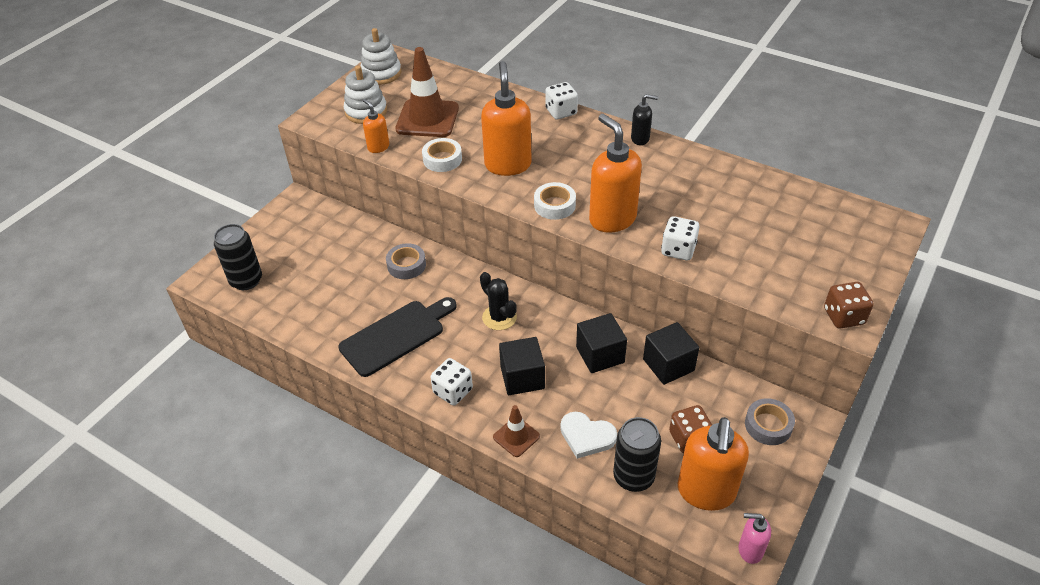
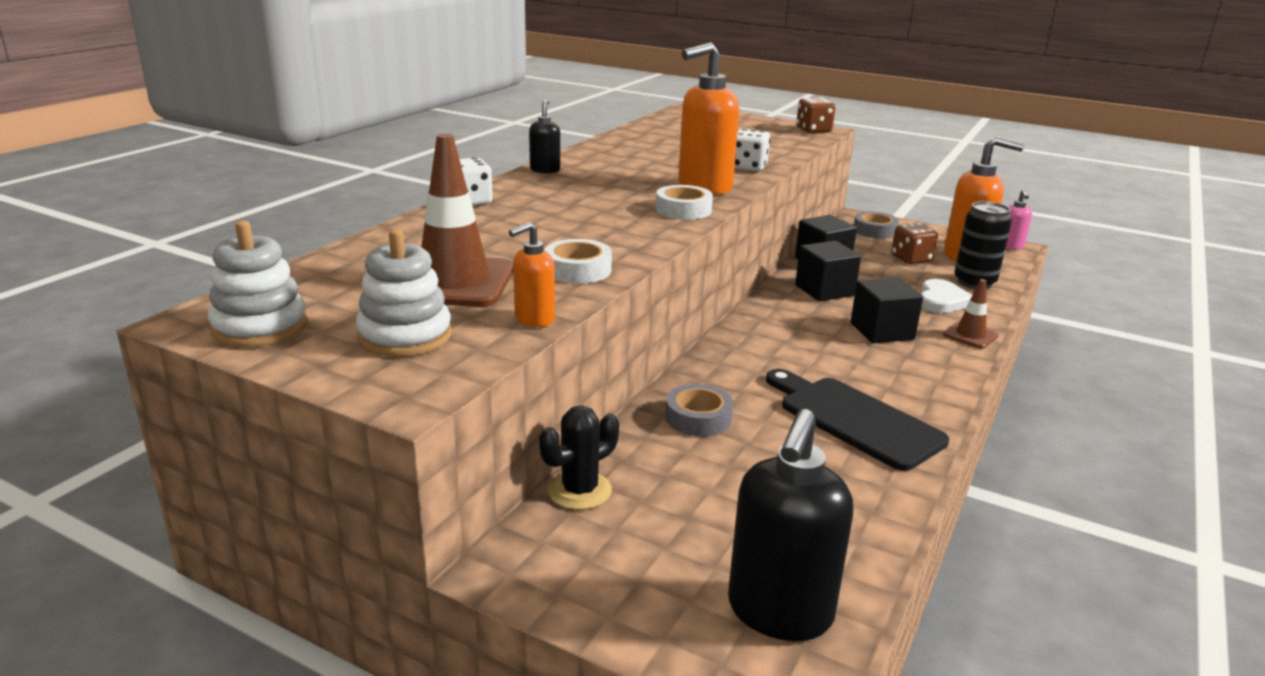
camera: 95 degrees left, 20 degrees down
black can [214,224,262,290] -> black soap dispenser [728,409,853,641]
white dice [430,358,473,406] -> none
black cactus [480,272,517,330] -> black cactus moved to [539,405,619,510]
orange soap dispenser [481,61,531,176] -> none

